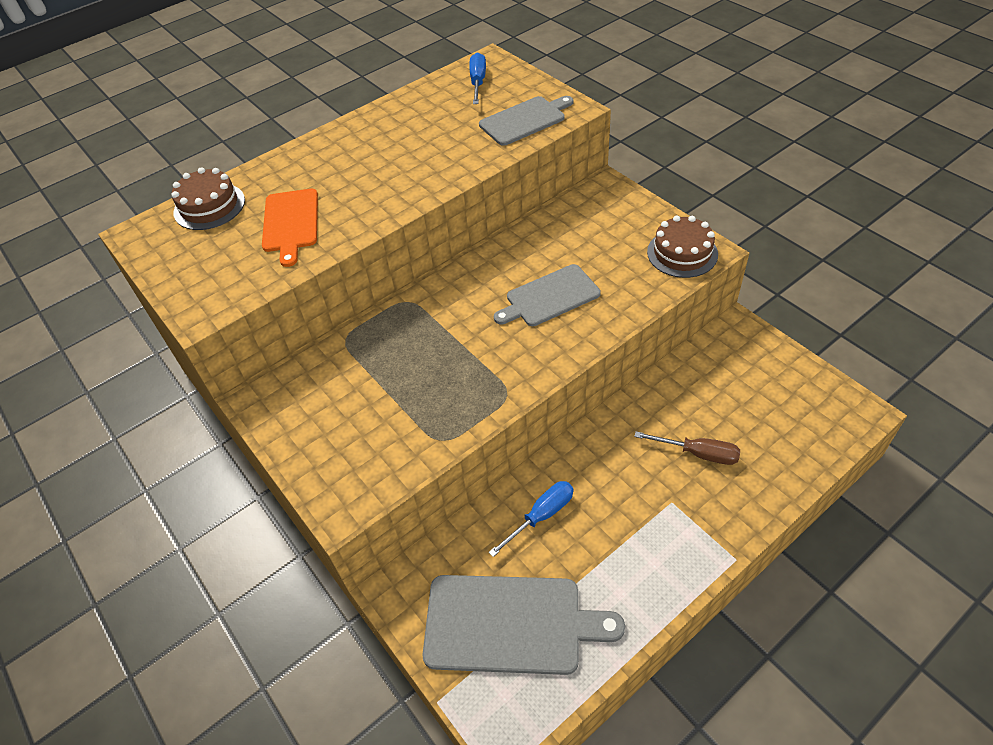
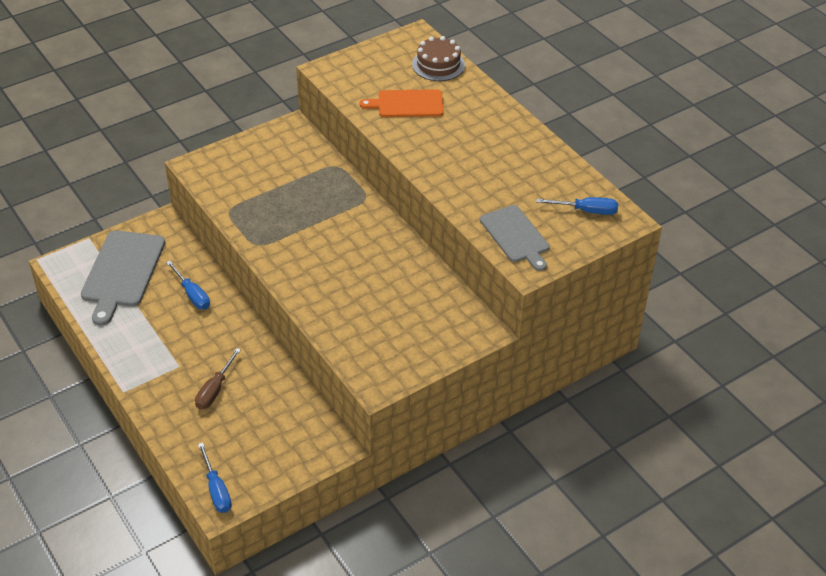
camera: 90 degrees right, 5 degrees down
grey cutting board [494,264,601,326] -> none
brown cake [647,215,718,278] -> none
none -> blue screwdriver [198,443,232,513]

